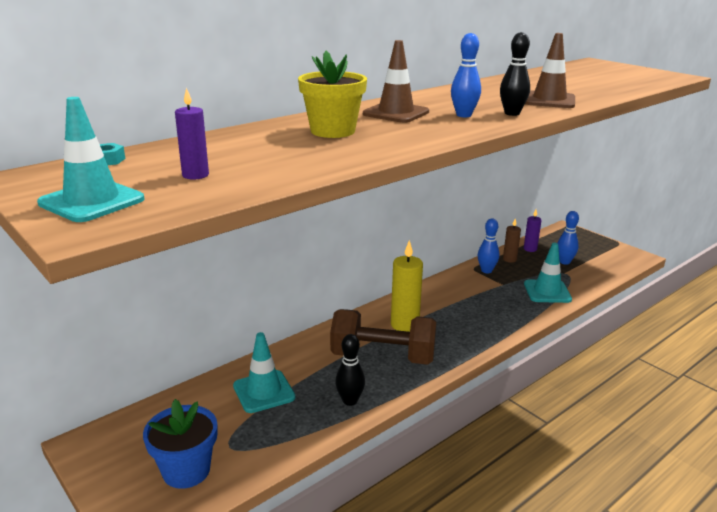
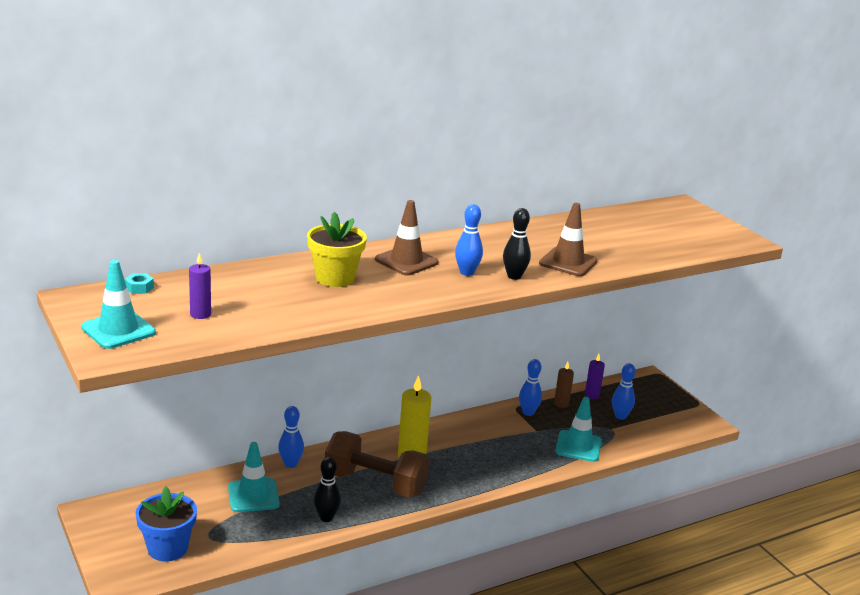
camera: 10 degrees right, 0 degrees up
none -> blue bowling pin [278,406,304,468]

